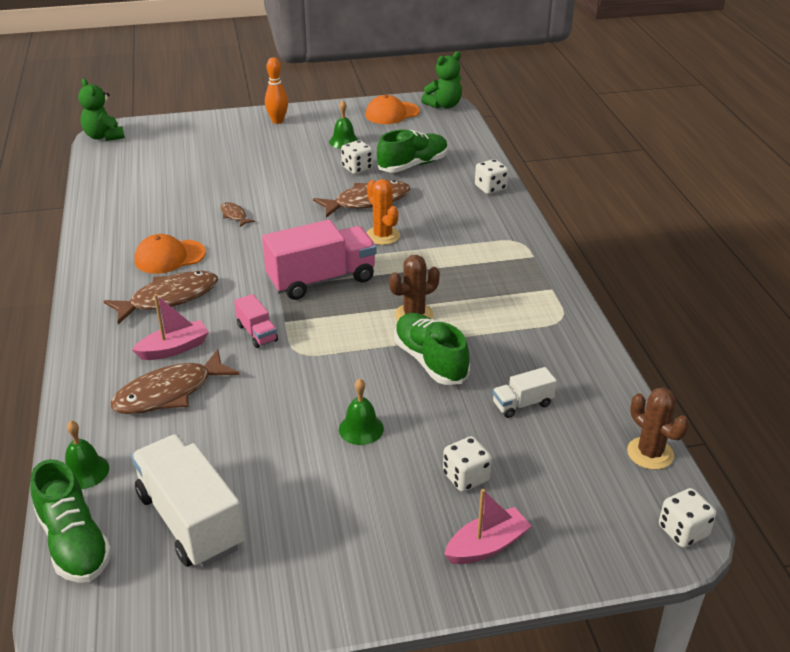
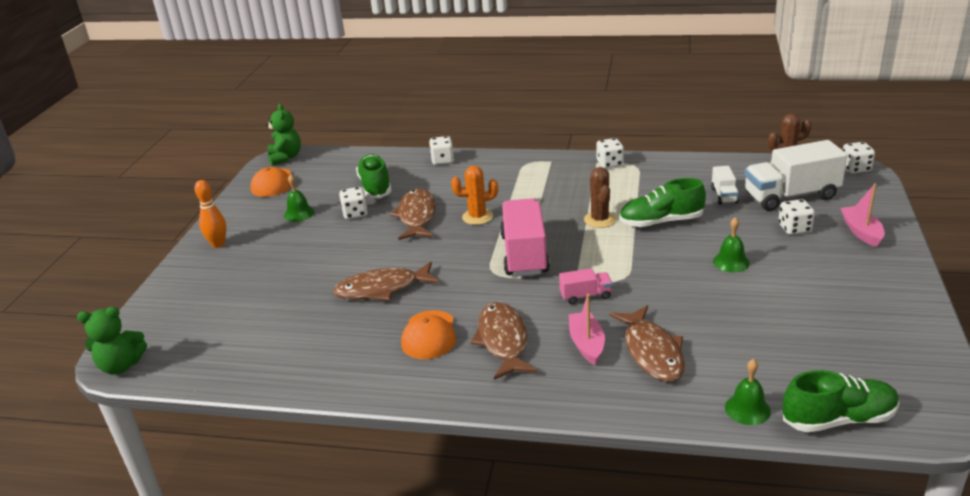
camera: 65 degrees left, 5 degrees down
white truck [131,434,245,567] -> white truck moved to [744,140,848,211]
brown fish [221,202,255,227] -> brown fish [333,262,439,301], size x2.10
none -> white dice [596,138,624,168]

